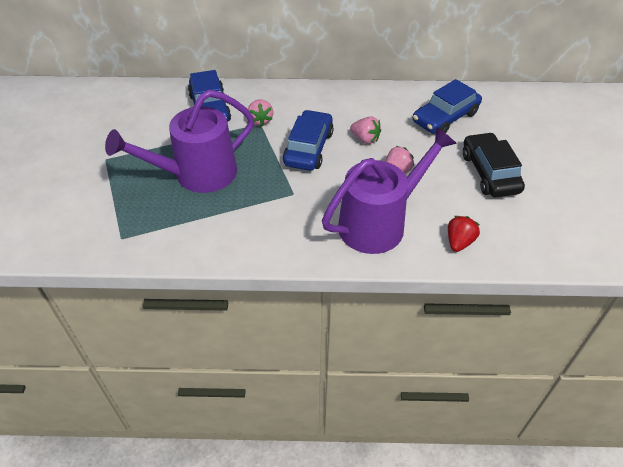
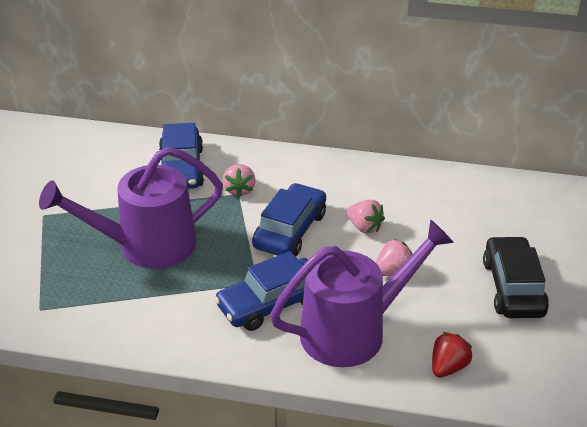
camera: 10 degrees right, 10 degrees down
blue car [413,79,482,134] -> blue car moved to [214,251,308,331]

